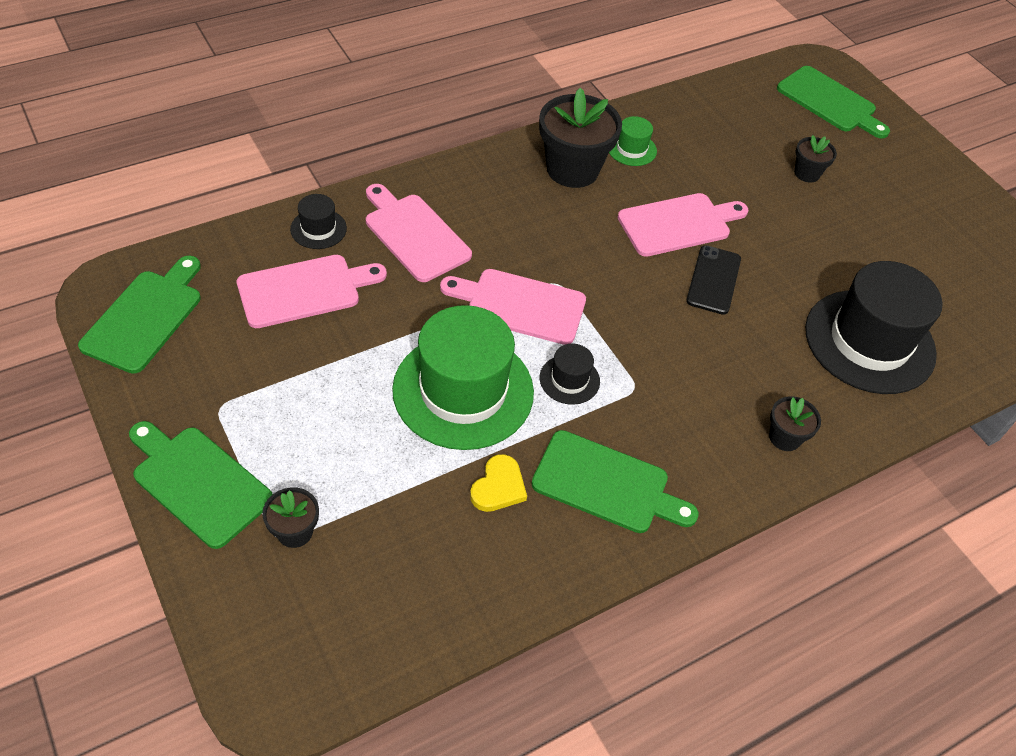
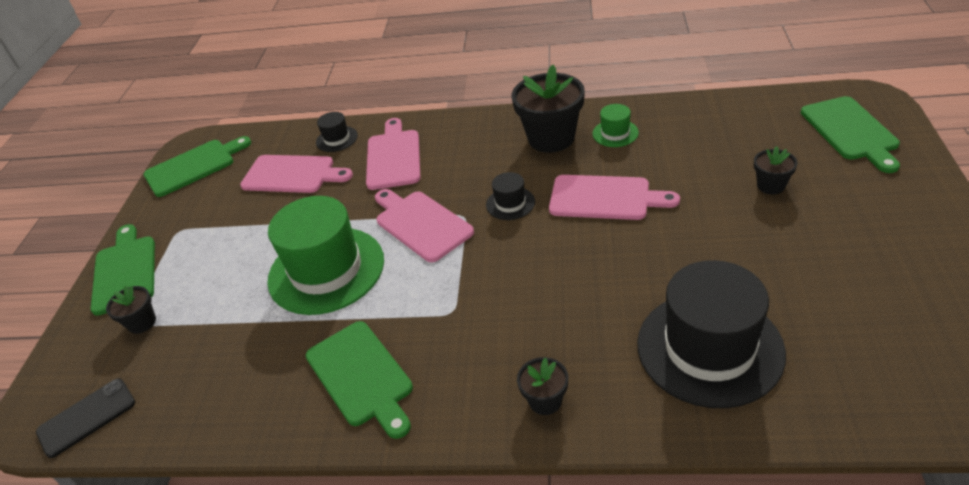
camera: 45 degrees right, 10 degrees down
yellow heart [470,454,527,512] -> none
black hat [540,343,600,405] -> black hat moved to [486,172,535,220]
black phone [686,245,741,315] -> black phone moved to [36,378,135,458]

